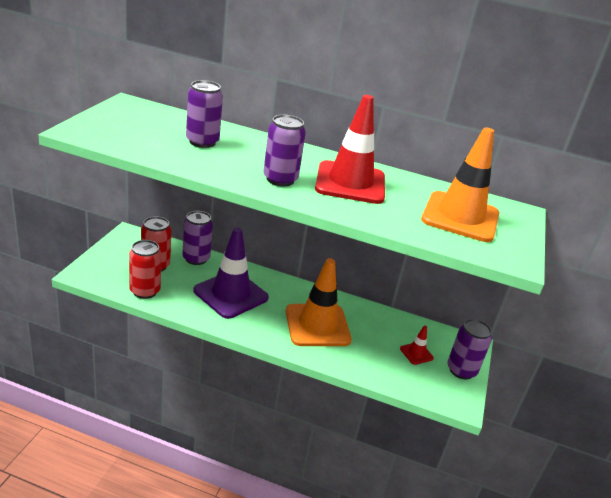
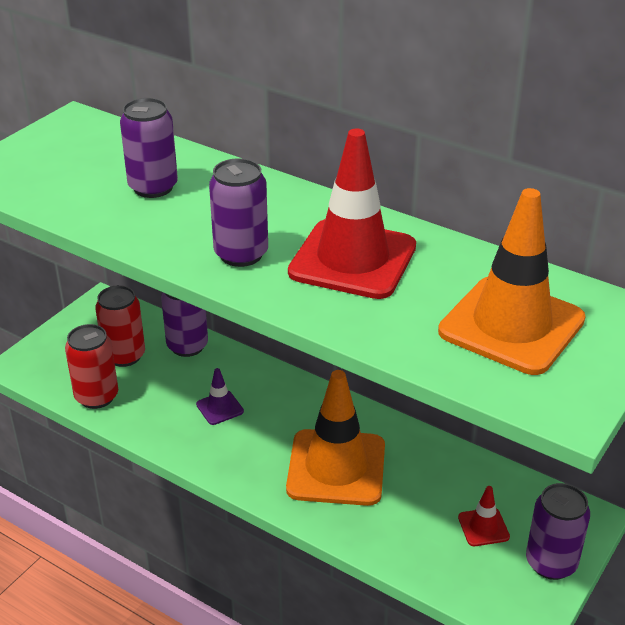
camera: 20 degrees right, 5 degrees up
purple traffic cone [194,228,269,319] -> purple traffic cone [196,368,244,425], size x0.43

